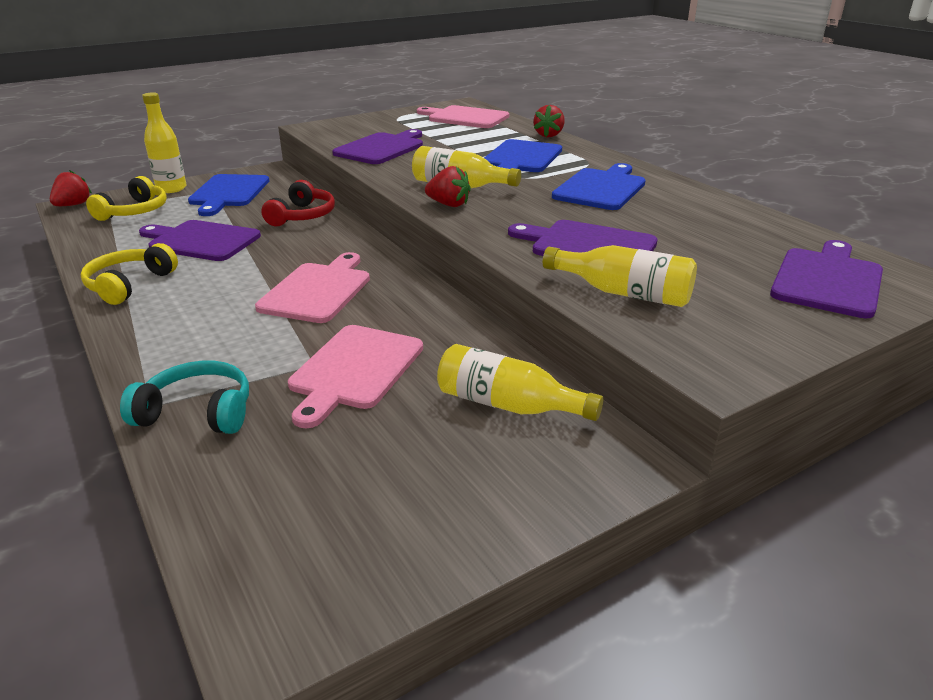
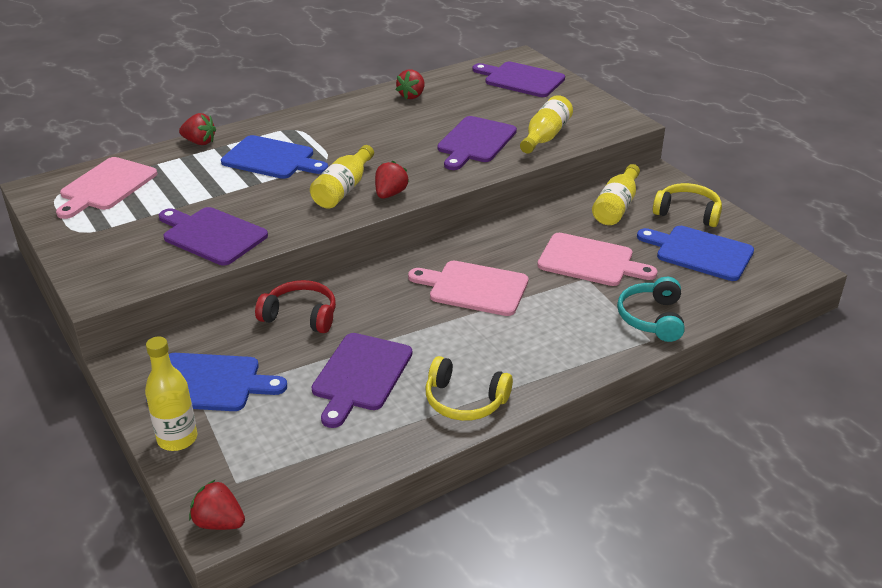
camera: 90 degrees left, 5 degrees up
yellow headphones [86,176,167,221] -> yellow headphones moved to [653,183,722,227]
blue cutting board [552,163,645,210] -> blue cutting board moved to [637,226,754,281]
none -> red strawberry [396,69,425,99]

